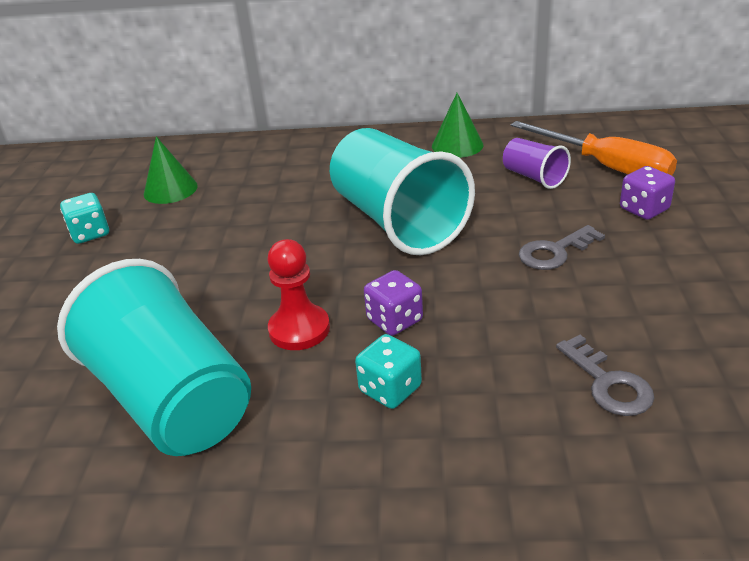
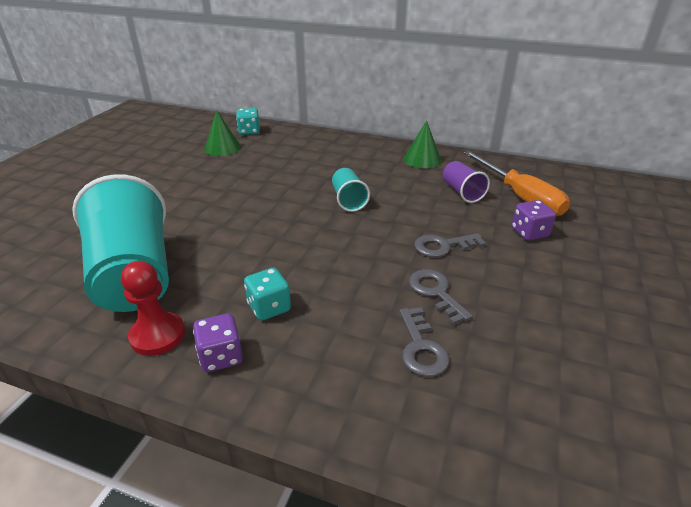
camera: 15 degrees right, 0 degrees up
turquoise dice [60,193,109,244] -> turquoise dice moved to [236,108,260,135]
red pawn [267,239,330,350] -> red pawn moved to [121,261,185,356]
turquoise cup [330,128,475,255] -> turquoise cup [332,168,370,212], size x0.46
purple dice [364,270,423,336] -> purple dice moved to [193,313,243,372]
none -> grey key [409,269,472,325]

